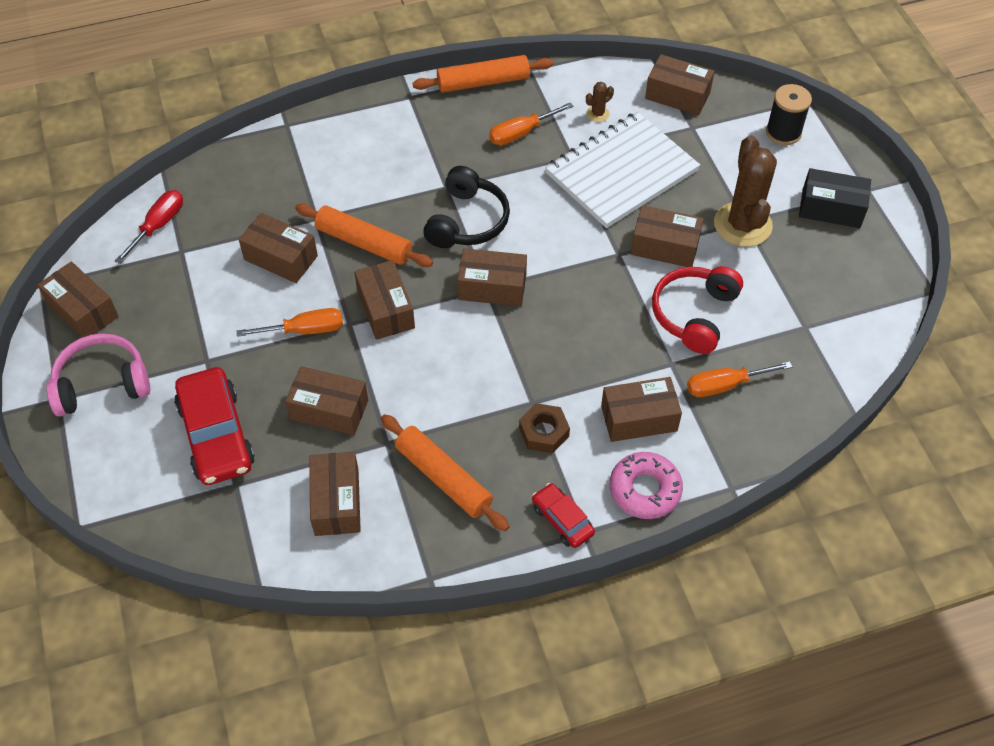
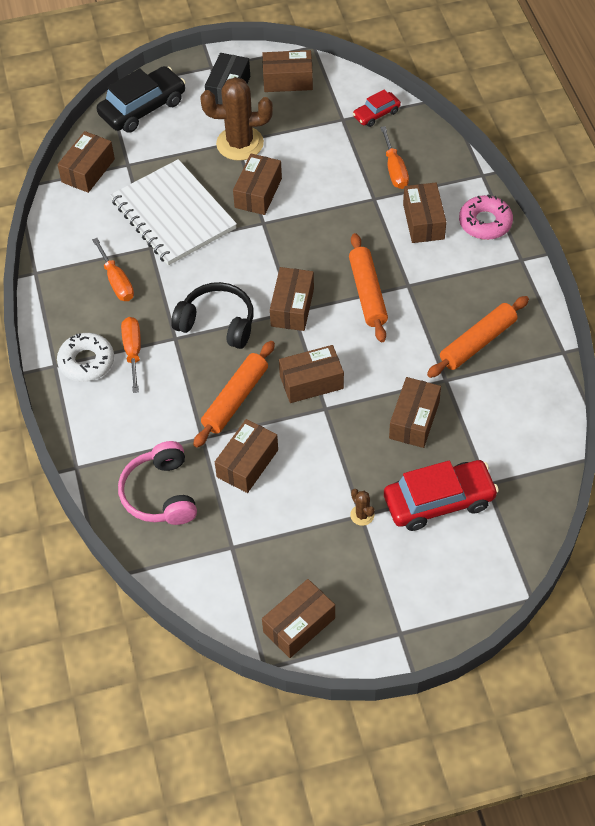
camera: 85 degrees left, 0 degrees up
pink headphones [46,333,150,416] -> pink headphones moved to [118,441,197,525]
red screwdriver [115,190,183,264] -> none
orange screwdriver [237,308,343,337] -> orange screwdriver moved to [121,317,141,393]
brown box [309,452,361,536] -> brown box moved to [262,50,313,92]
orange rolling pin [413,55,553,93] -> orange rolling pin moved to [349,233,388,342]
brown nut [519,403,570,453] -> none
red car [532,483,595,548] -> red car moved to [353,90,401,127]
brown cactus [586,82,614,122] -> brown cactus moved to [350,489,375,526]
red headphones [652,266,743,354] -> none
black spool [766,84,812,145] -> black car [97,66,186,133]
none -> white donut [57,333,114,382]

